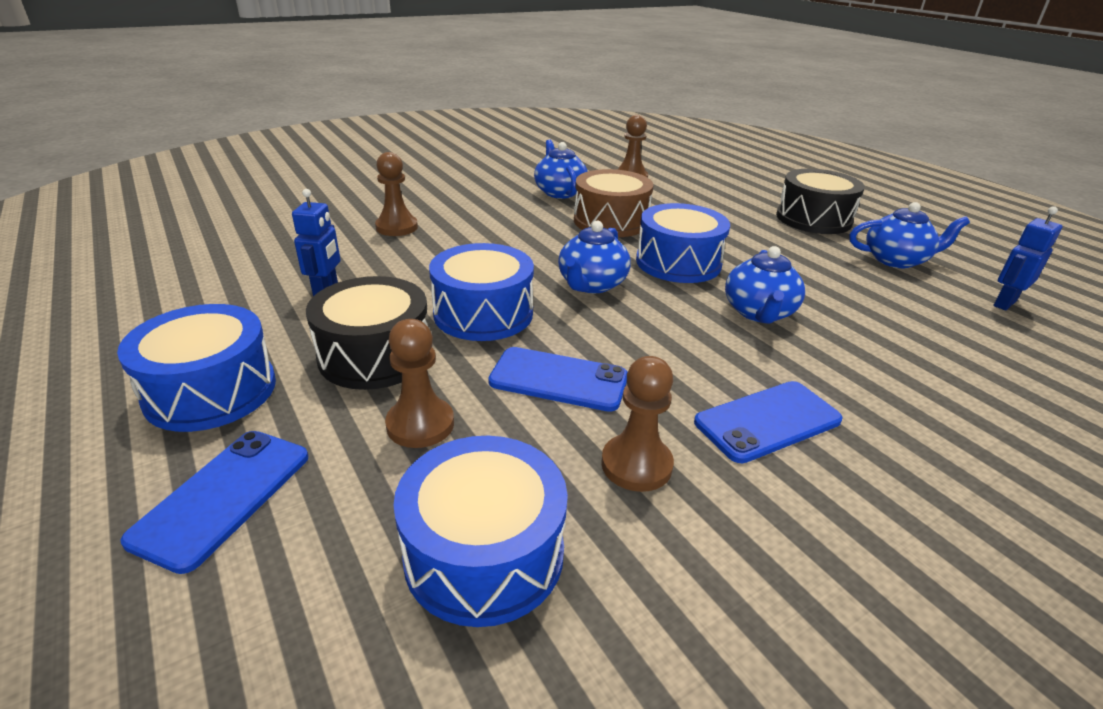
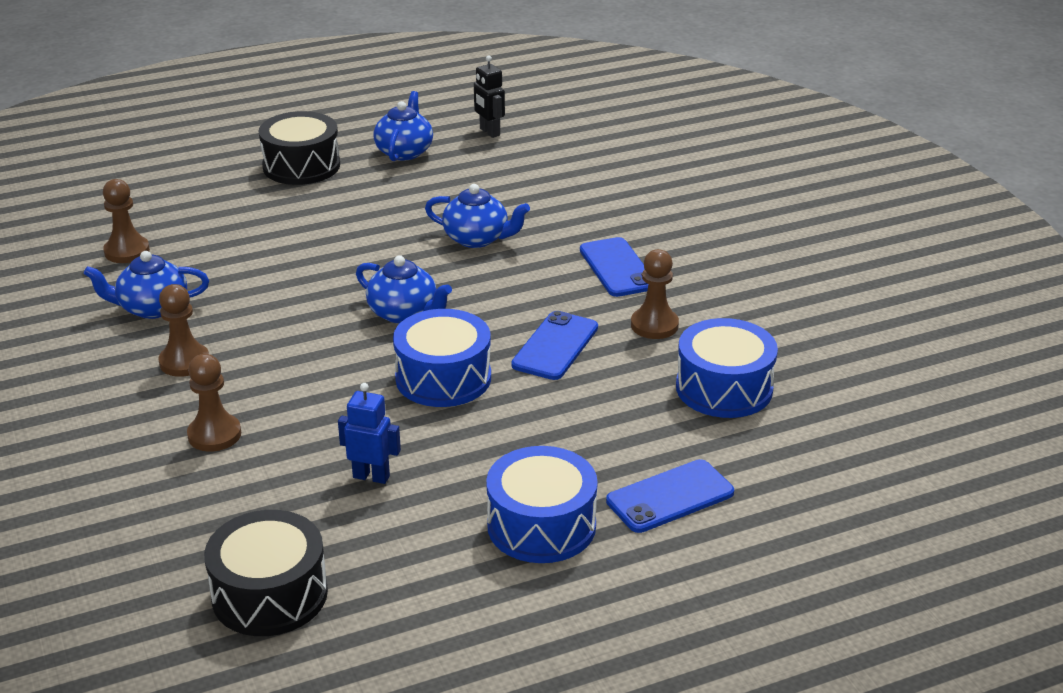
camera: 80 degrees left, 0 degrees up
blue phone [121,431,308,574] -> blue phone turned 60 degrees counterclockwise [606,459,734,533]
black drum [306,276,428,390] -> black drum moved to [204,510,328,636]
brown pawn [385,319,454,448] -> brown pawn moved to [159,284,209,377]
brown drum [574,169,654,237] -> none
blue drum [636,203,730,283] -> none
blue robot [993,206,1063,310] -> black robot [474,55,505,138]

